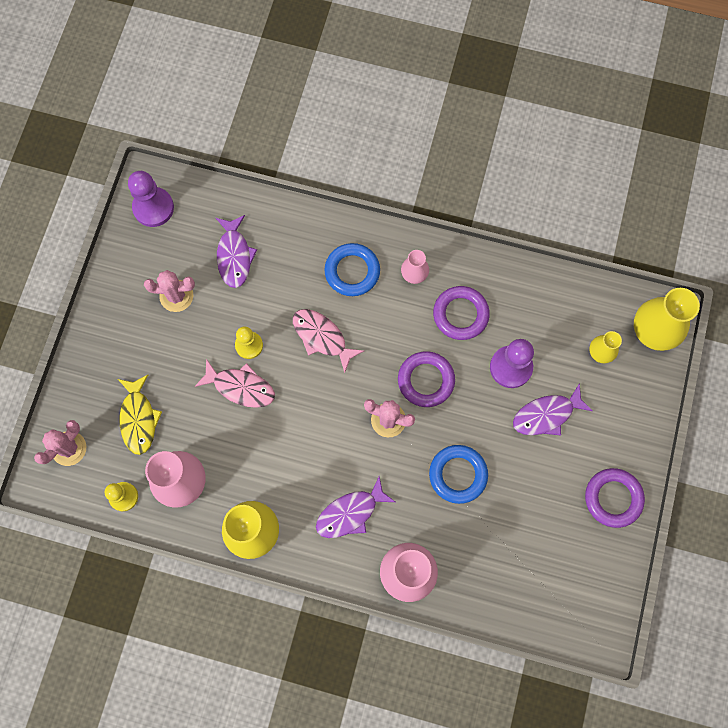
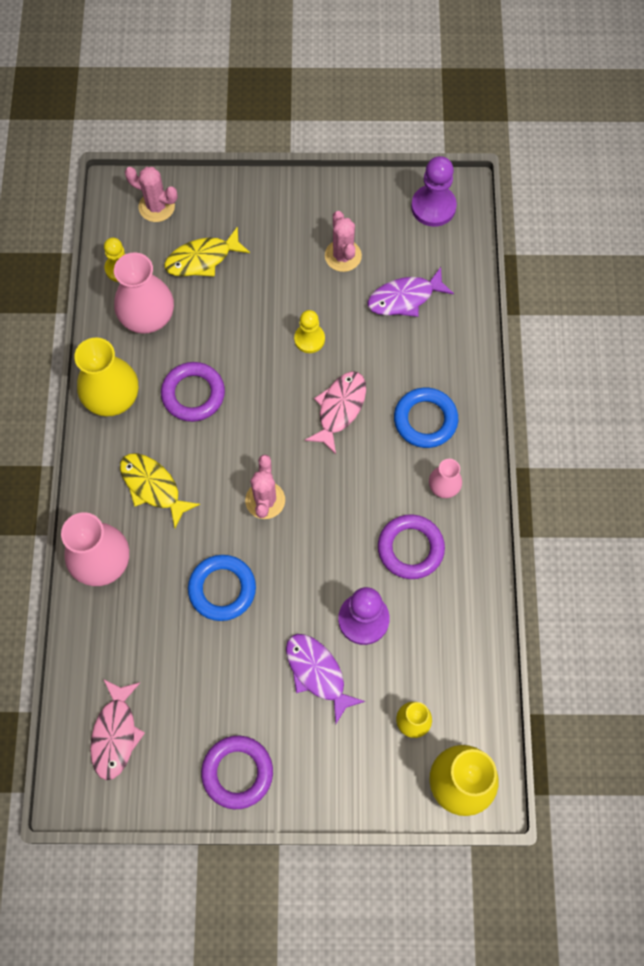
camera: 75 degrees right, 5 degrees down
pink fish [195,359,275,408] -> pink fish moved to [90,679,145,780]
purple fish [316,476,395,538] -> yellow fish [120,453,200,528]
purple ring [398,351,455,407] -> purple ring moved to [161,362,225,422]

